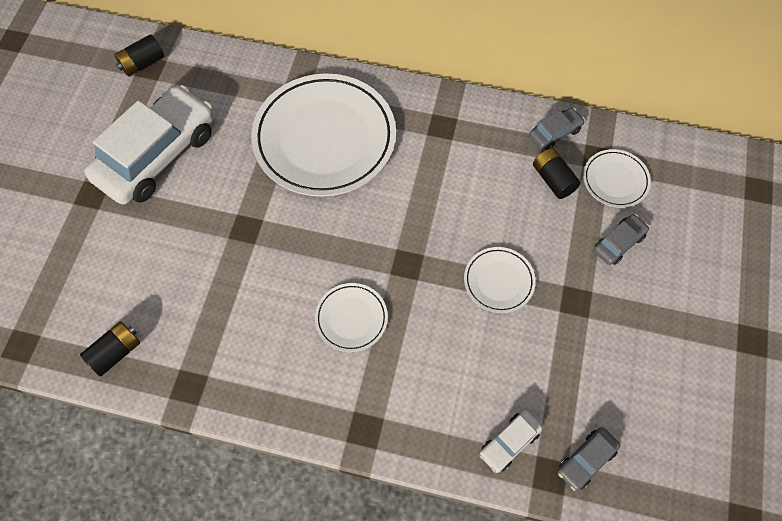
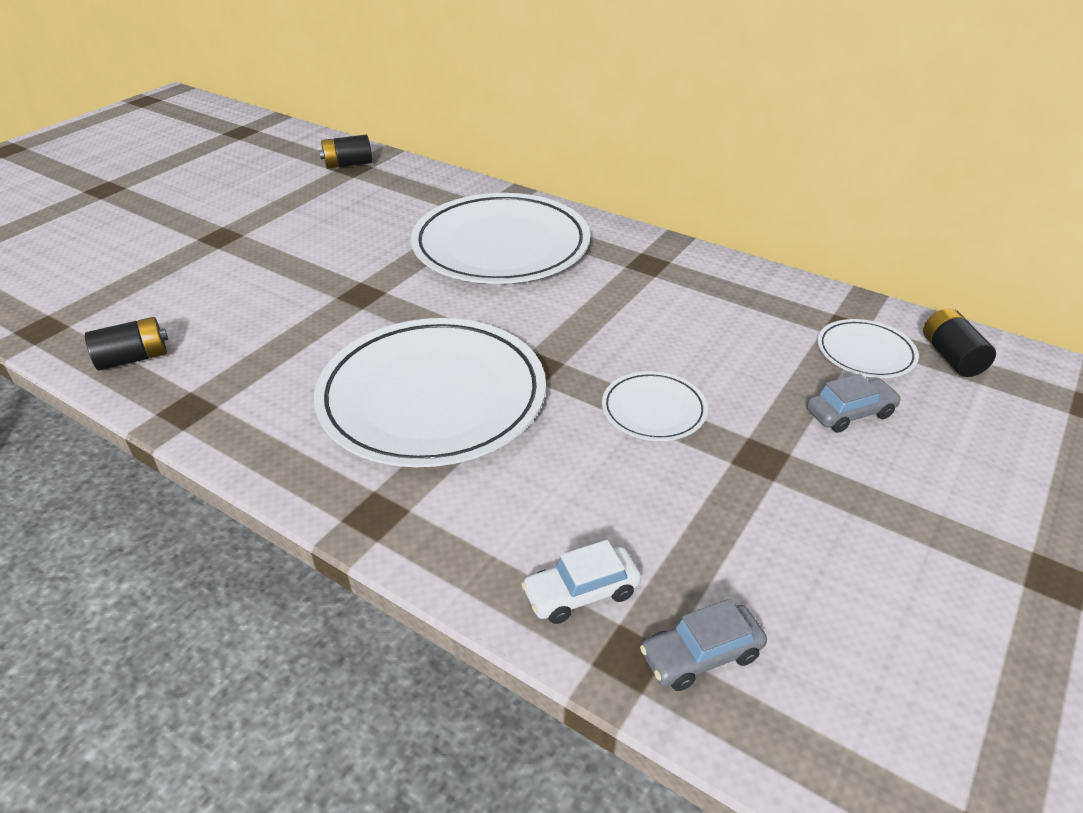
camera: 20 degrees right, 25 degrees down
white car [85,85,214,205] -> none
white plate [315,283,388,352] -> white plate [314,318,546,467], size x2.20
grey car [529,108,585,150] -> none
black battery [533,148,581,199] -> black battery moved to [923,308,996,377]

